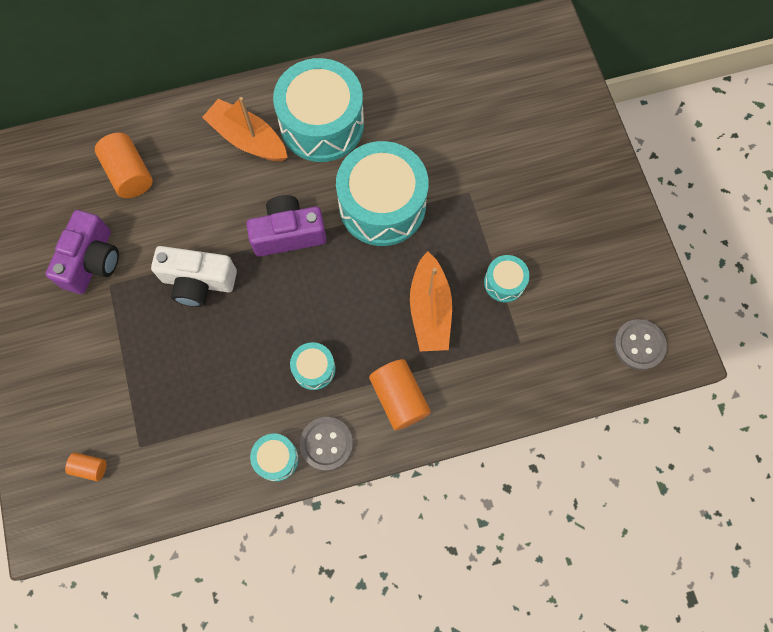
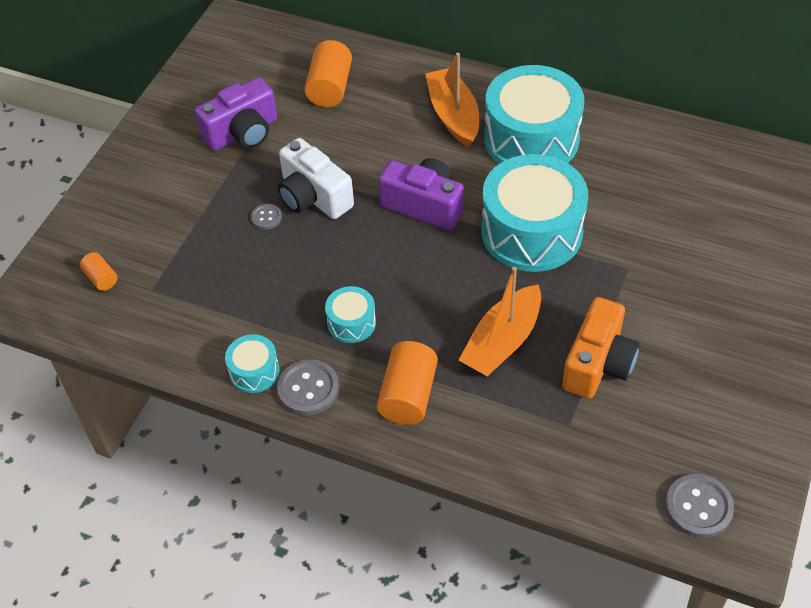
camera: 40 degrees right, 20 degrees down
turquoise drum [484,255,530,302] -> orange camera [562,297,640,399]
none -> grey button [251,204,282,230]

